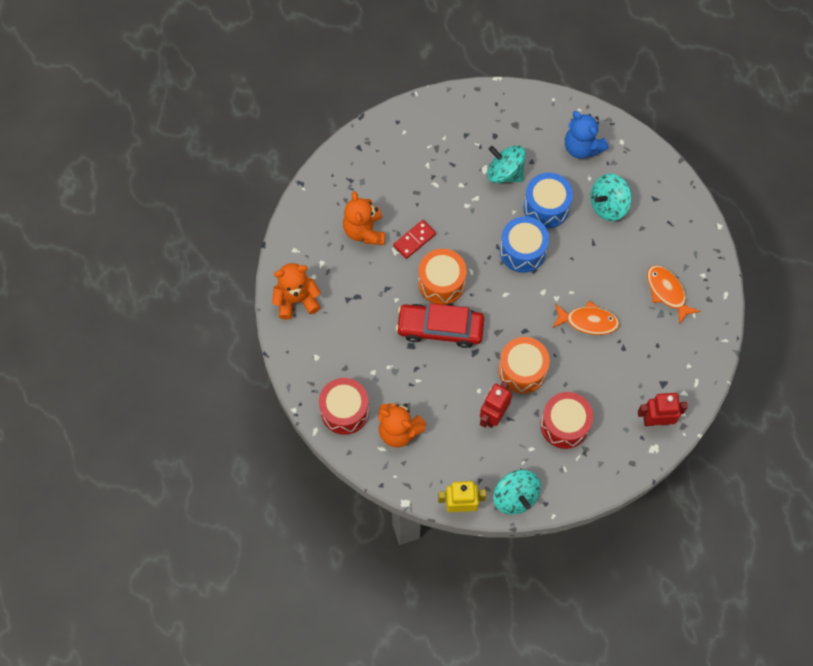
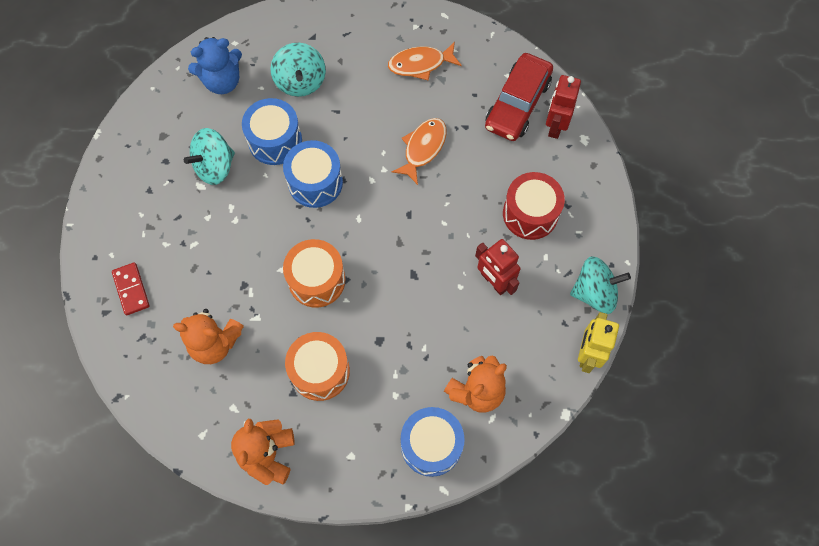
camera: 70 degrees left, 0 degrees up
red drum [319,378,369,435] -> blue drum [401,407,465,477]
red domino [393,220,436,259] -> red domino moved to [112,262,150,315]
red car [396,304,484,348] -> red car moved to [485,53,553,141]
orange drum [499,337,550,393] -> orange drum moved to [285,332,350,401]

